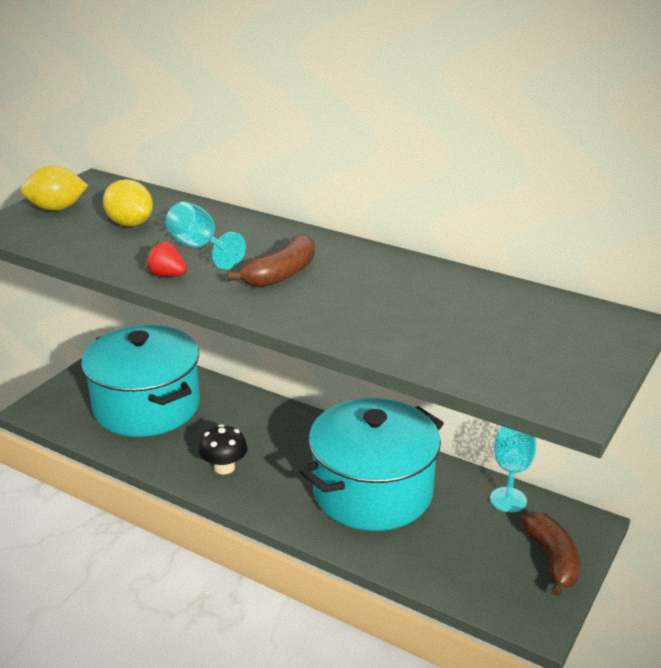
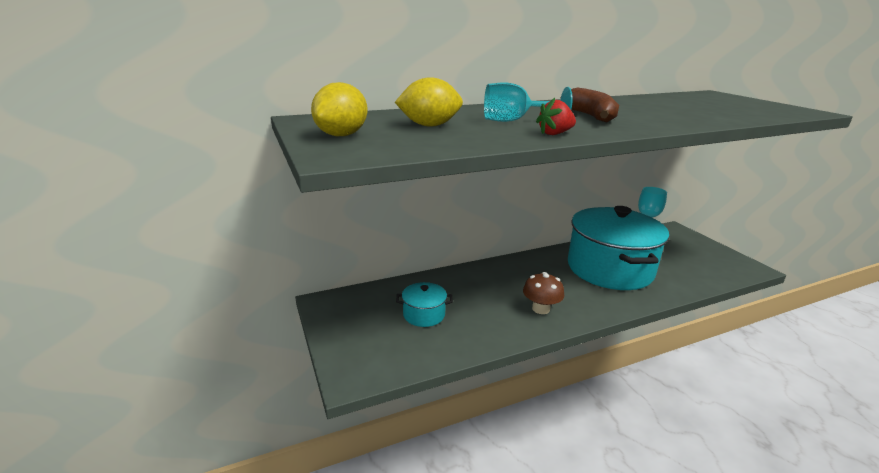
camera: 55 degrees left, 5 degrees down
turquoise pot [81,325,200,437] -> turquoise pot [396,282,453,327], size x0.42
black mushroom [199,424,247,475] -> brown mushroom [523,272,564,314]
brown banana [521,512,580,596] -> none

